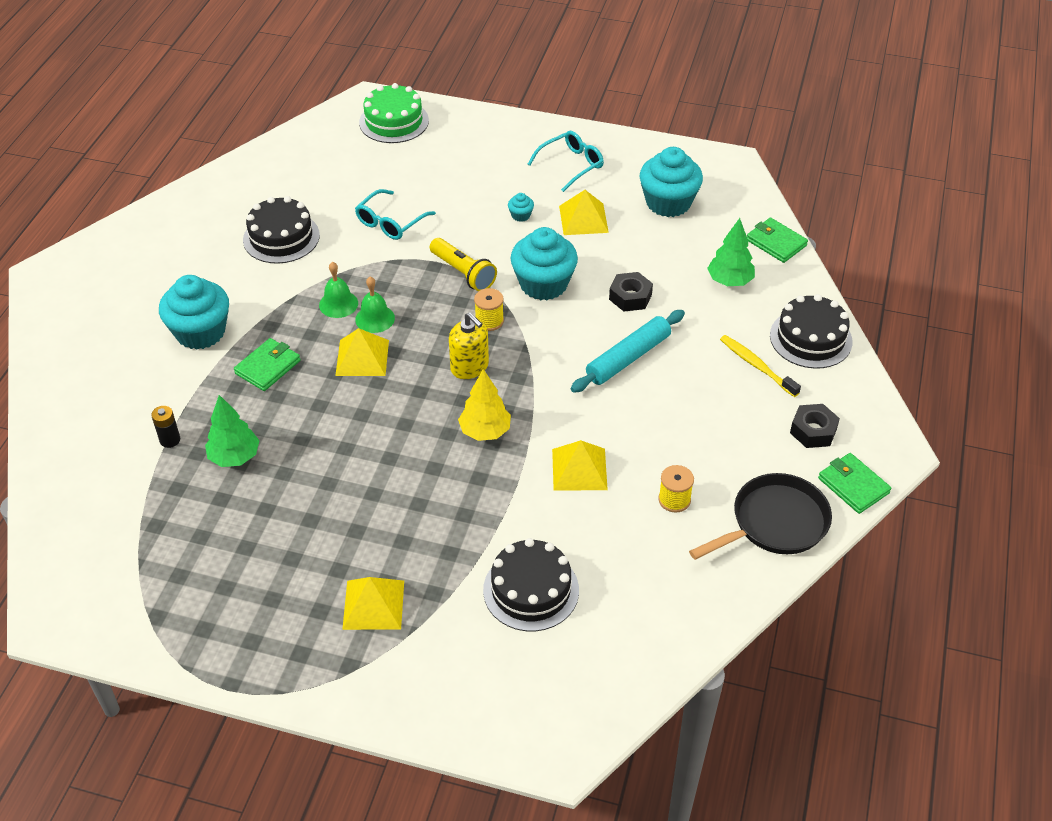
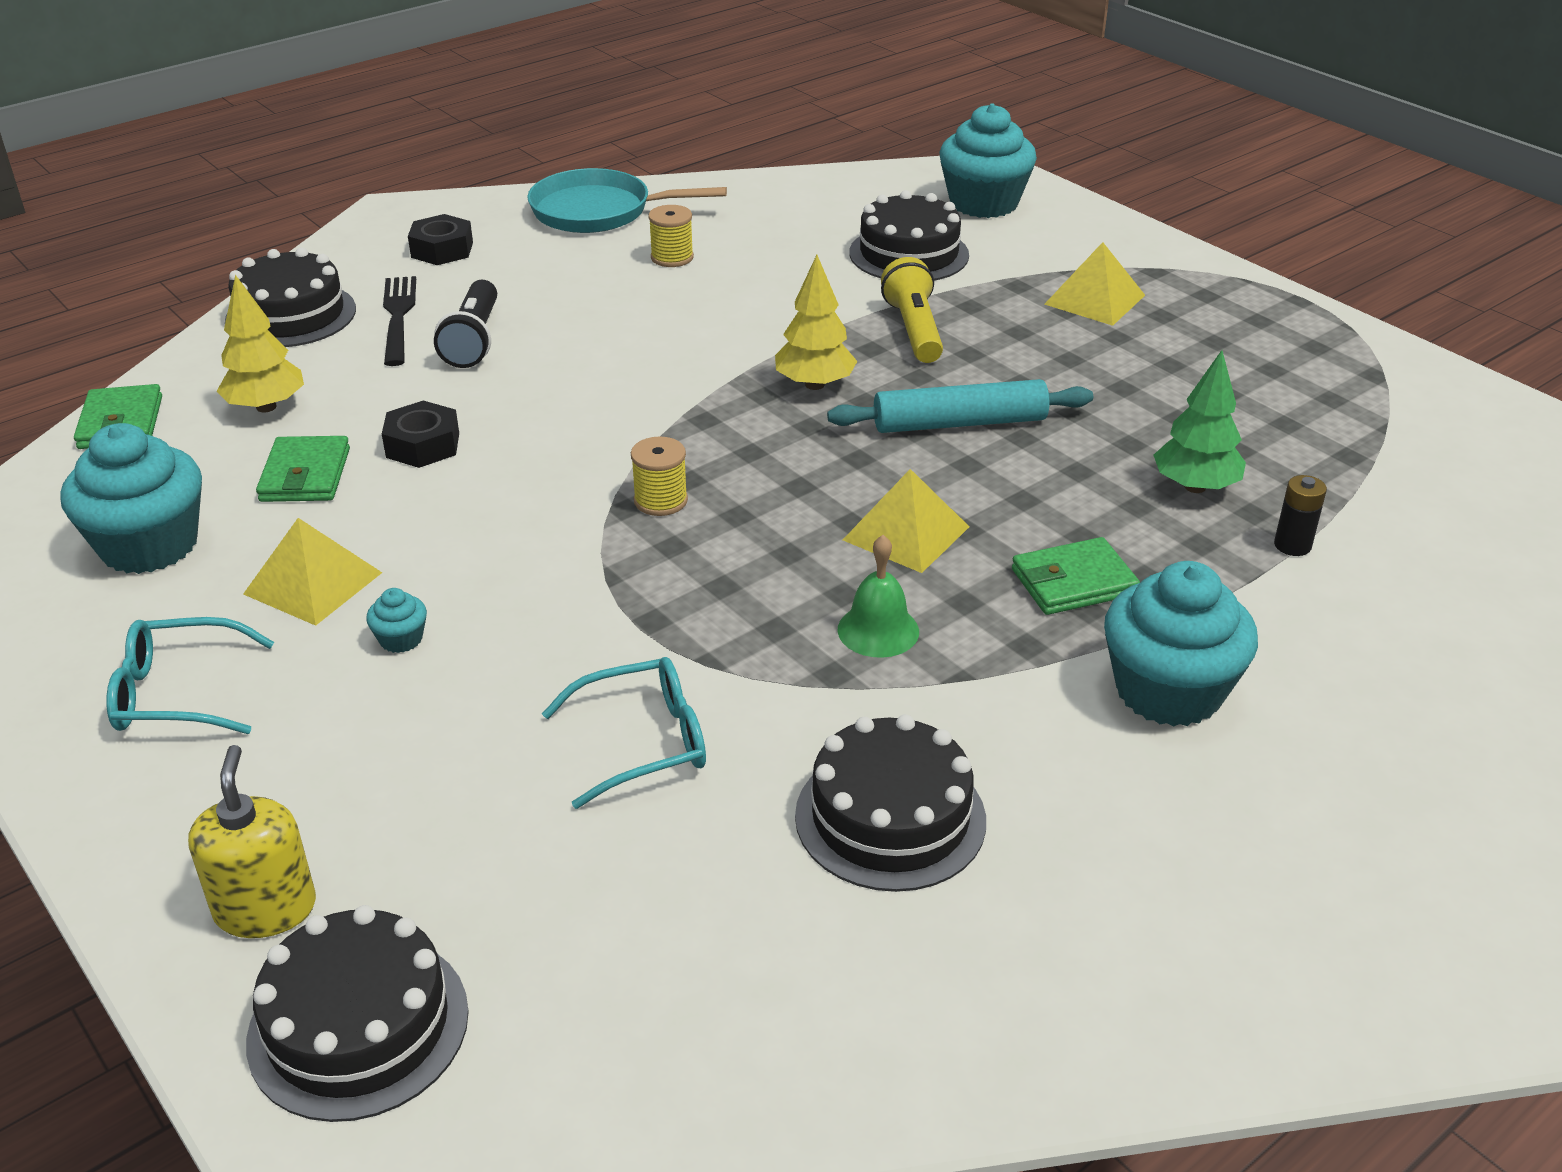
camera: 145 degrees left, 10 degrees down
green bell [355,277,395,333] -> none
green cake [359,83,429,143] -> black cake [246,905,469,1122]
yellow flashlight [430,238,497,291] -> yellow flashlight moved to [881,257,943,363]
yellow soap dispenser [449,312,489,379] -> yellow soap dispenser moved to [188,745,316,938]
turquoise cupcake [510,227,578,300] -> turquoise cupcake moved to [939,104,1037,218]
yellow pyramid [552,440,608,491] -> none
turquoise rolling pin [571,310,685,393] -> turquoise rolling pin moved to [827,379,1093,433]
black pan [689,473,832,560] -> turquoise pan [527,168,727,233]
green tree [707,218,755,286] -> yellow tree [216,275,304,412]
yellow toothbrush [720,335,801,397] -> black fork [383,276,416,366]
green wallet [818,453,891,514] -> green wallet moved to [256,436,350,502]
none -> black flashlight [434,280,497,368]

